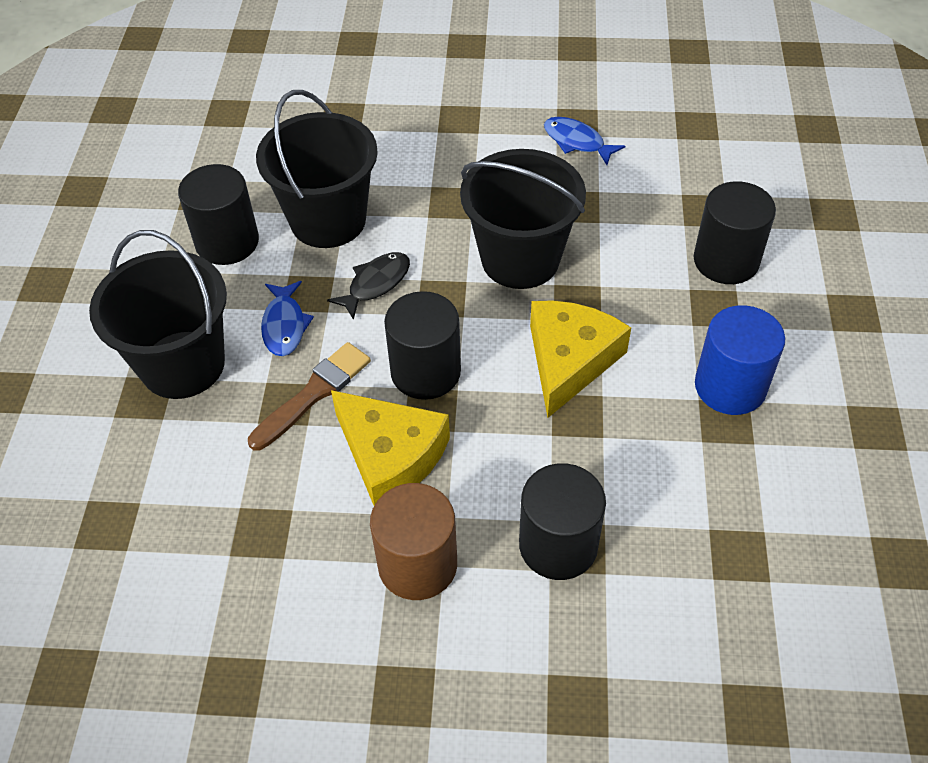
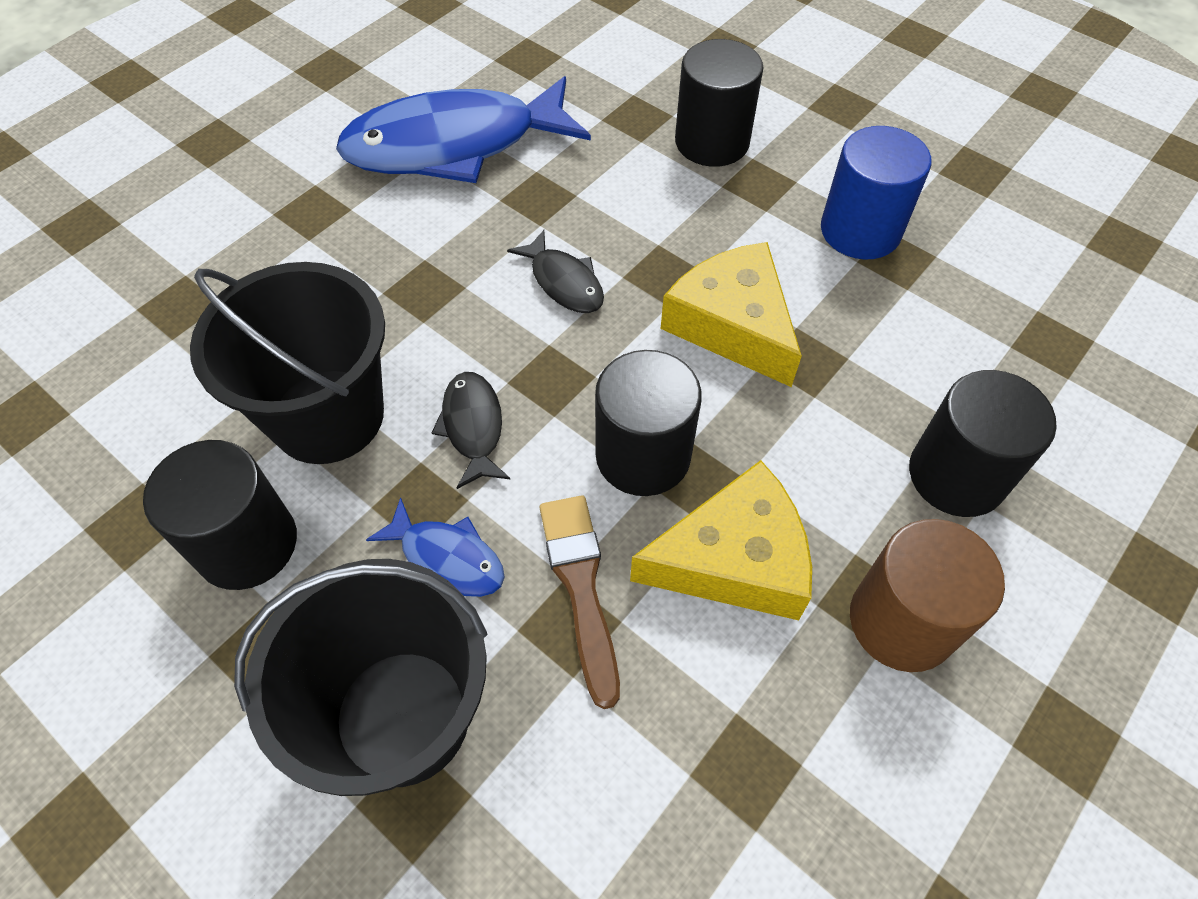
camera: 55 degrees left, 5 degrees up
black bucket [460,149,586,289] -> black fish [507,230,604,313]
blue fish [544,117,625,165] -> blue fish [336,76,591,183], size x2.27

